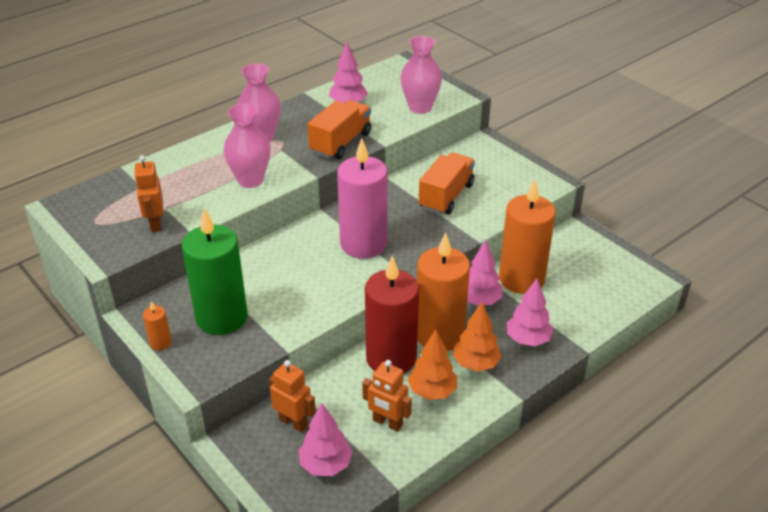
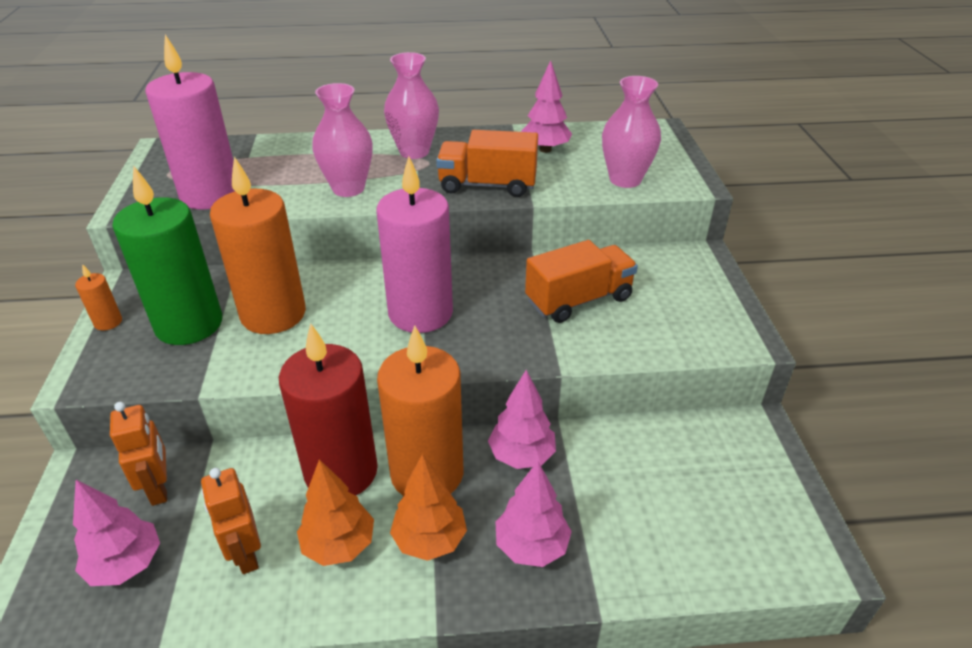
camera: 35 degrees right, 0 degrees up
orange robot [134,155,163,232] -> pink candle [145,35,235,210]
orange truck [308,100,371,159] -> orange truck turned 150 degrees counterclockwise [436,130,538,197]
orange candle [499,179,556,294] -> orange candle moved to [210,157,306,334]

